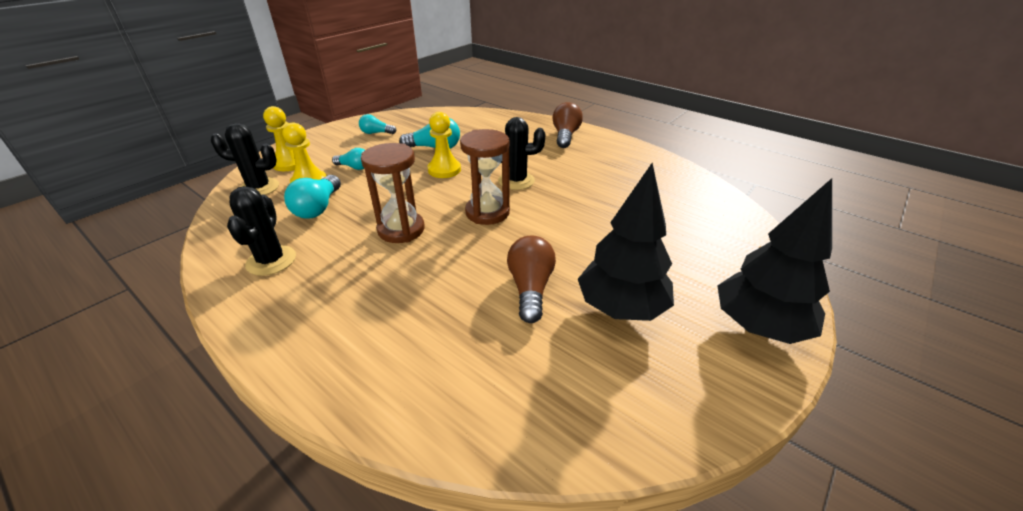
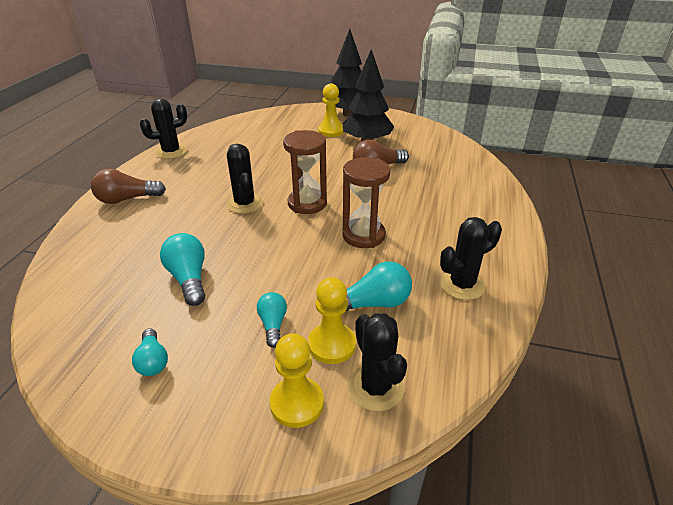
camera: 115 degrees left, 0 degrees up
yellow pawn [428,112,461,178] -> yellow pawn moved to [318,84,344,137]
none -> black cactus [140,98,187,159]

